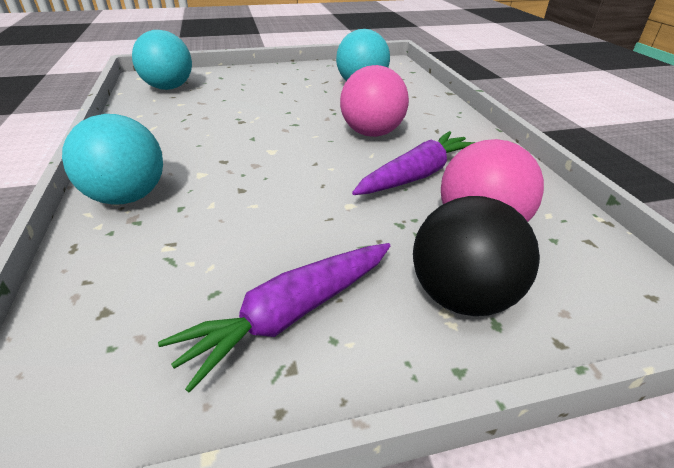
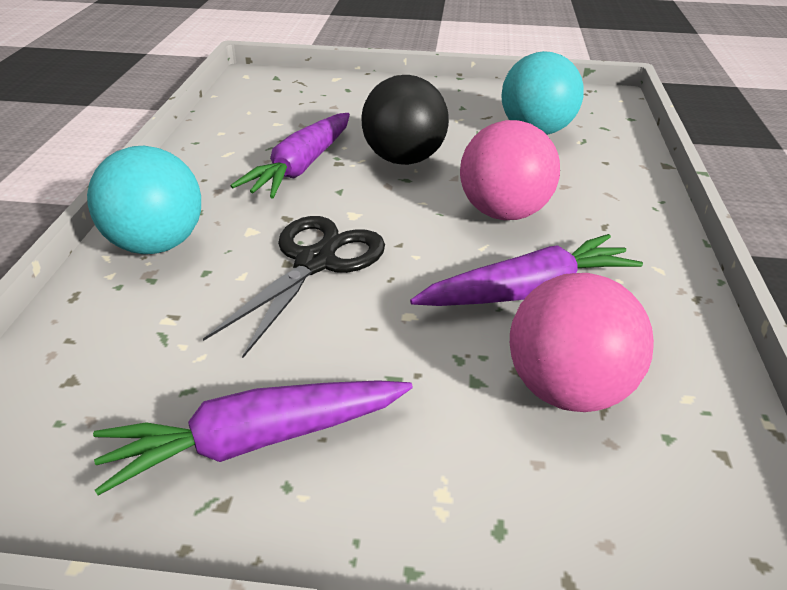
camera: 20 degrees right, 0 degrees up
turquoise ball [132,30,192,90] -> none
black ball [413,196,540,316] -> black ball moved to [361,75,449,165]
none -> black scissors [203,216,385,359]
none -> purple carrot [231,113,350,198]

